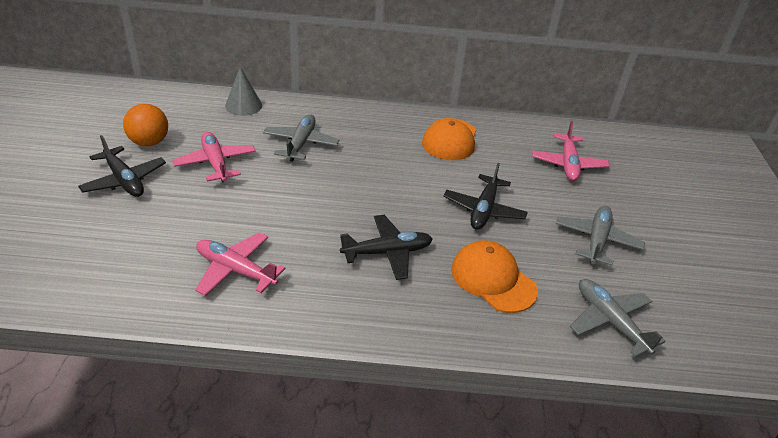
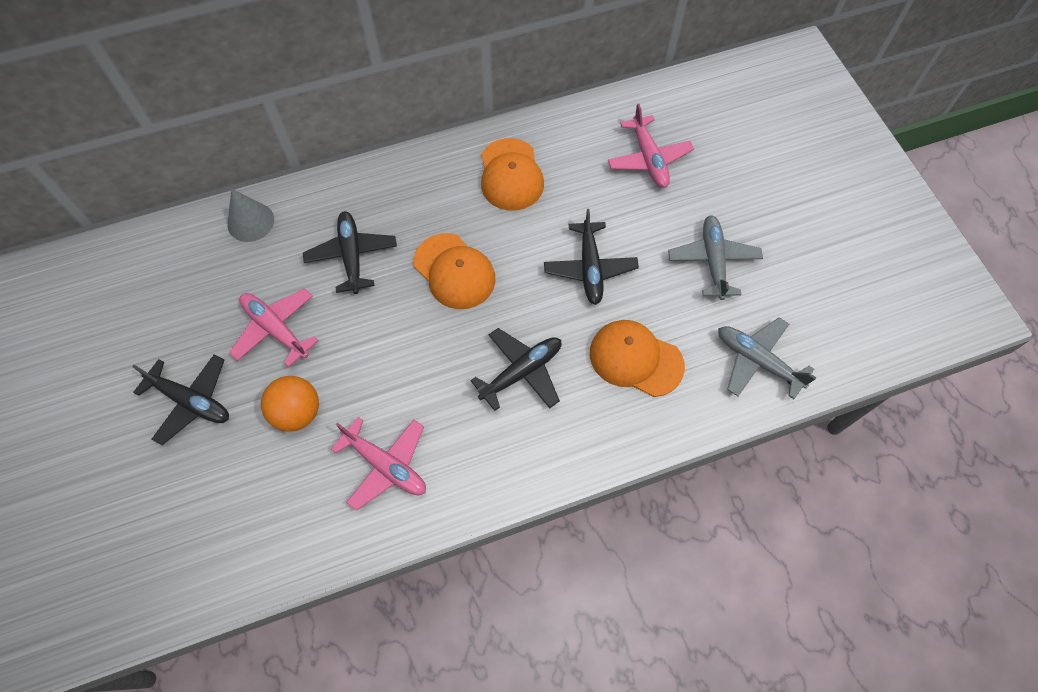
camera: 20 degrees left, 25 degrees up
orange ball [123,104,168,146] -> orange ball moved to [261,376,319,432]
pink plane [195,232,286,296] -> pink plane turned 150 degrees counterclockwise [331,417,426,511]
grey plane [263,114,339,162] -> black plane [303,211,397,294]
none -> orange cap [413,233,495,309]

